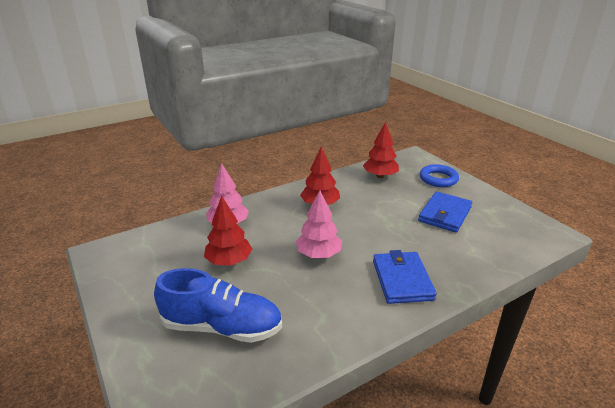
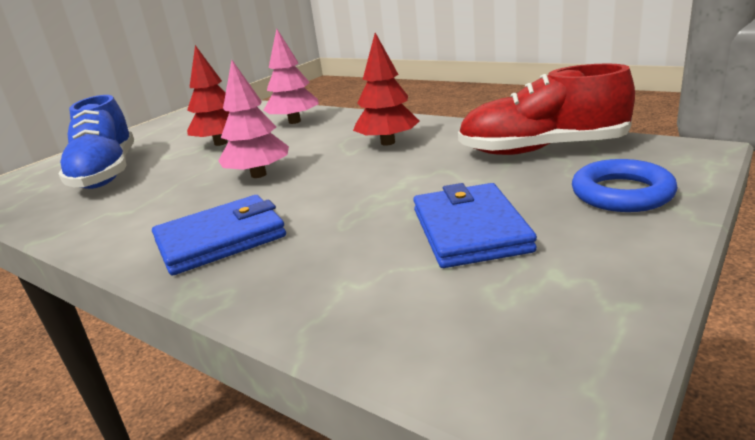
camera: 70 degrees right, 5 degrees down
red tree [363,122,399,178] -> red shoe [458,63,635,155]
blue wallet [418,191,472,233] -> blue wallet turned 75 degrees clockwise [413,183,537,268]

